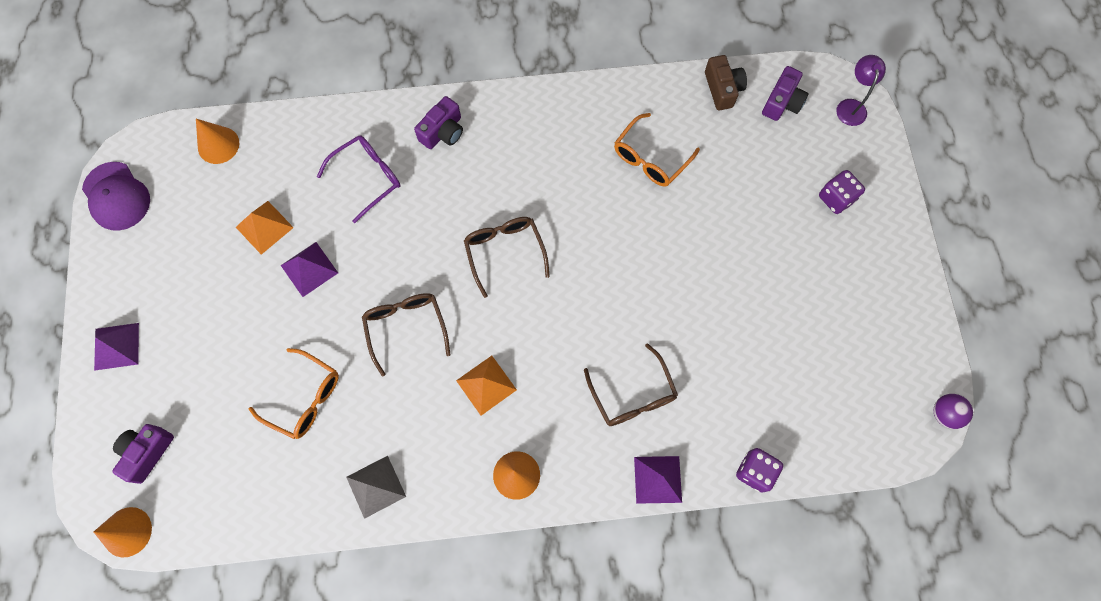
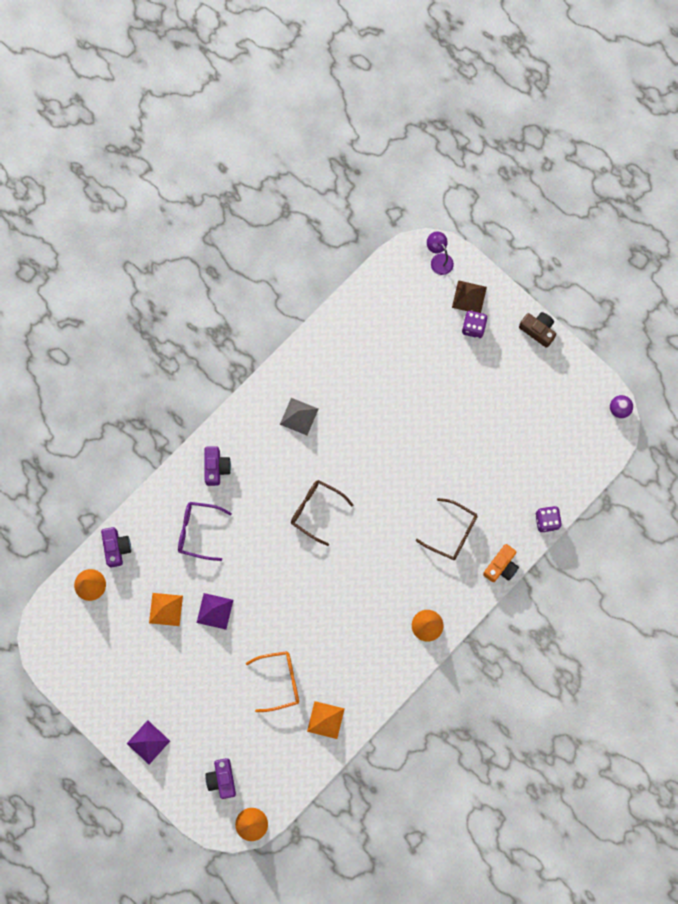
camera: 40 degrees left, 5 degrees up
purple cap [82,162,150,231] -> none
purple glasses [317,135,400,223] -> purple glasses turned 90 degrees counterclockwise [178,502,232,561]
grey pyramid [346,456,406,519] -> grey pyramid moved to [280,398,318,435]
brown glasses [362,293,451,377] -> none
orange pyramid [456,356,517,416] -> orange pyramid moved to [307,701,344,739]
orange glasses [614,113,700,187] -> none
purple pyramid [634,456,682,504] -> orange camera [483,544,519,582]
brown camera [705,55,747,110] -> brown camera moved to [519,312,556,348]
purple camera [762,66,809,121] -> purple camera moved to [101,527,131,568]
none -> brown pyramid [452,280,487,313]

